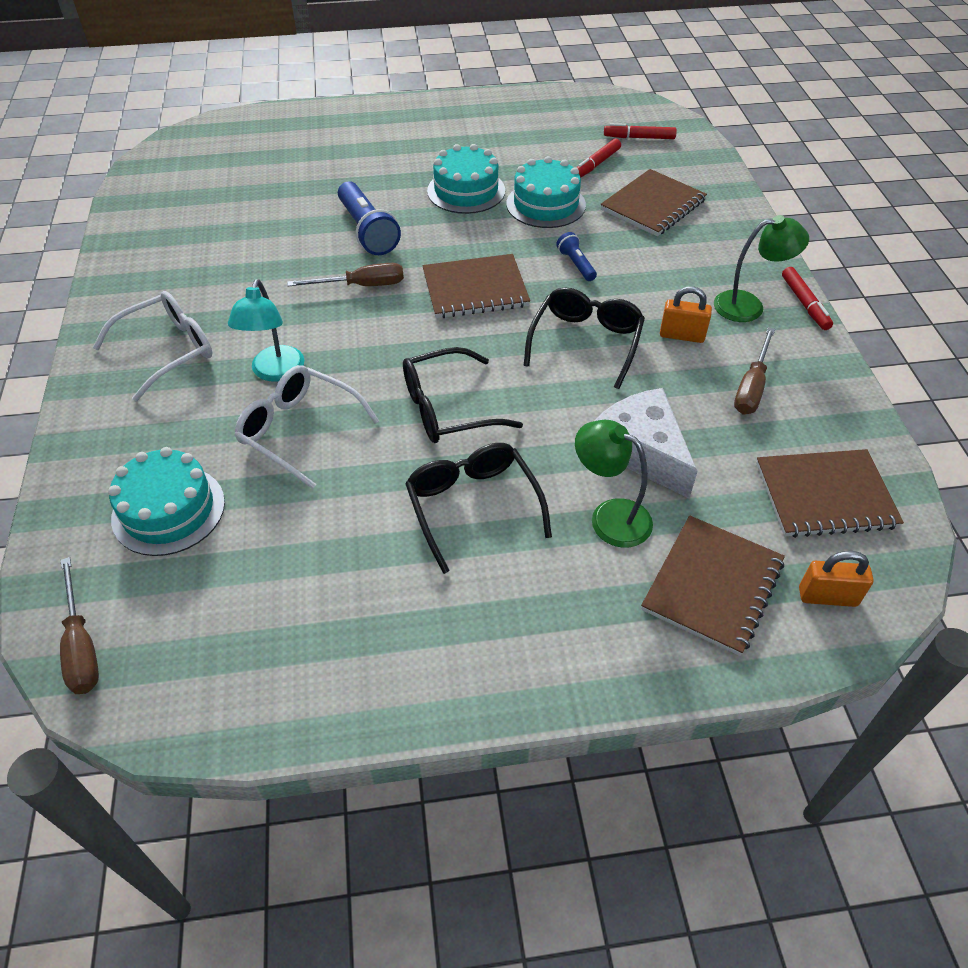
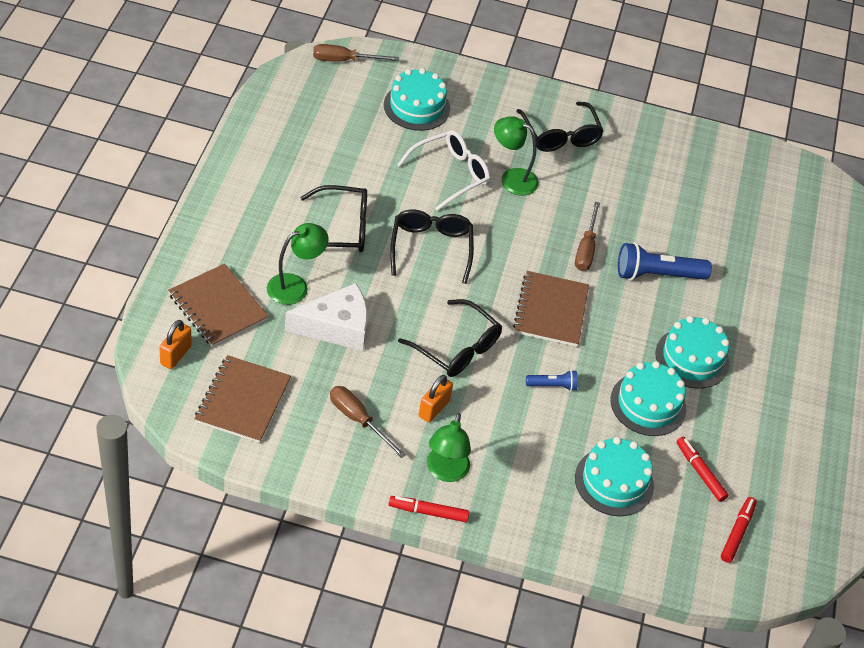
camera: 105 degrees right, 0 degrees up
white glasses [93,291,213,401] -> black glasses [517,102,604,152]
turquoise lamp [228,279,304,382] -> green lamp [494,116,539,196]
brown notebook [600,169,707,236] -> turquoise cake [575,437,654,516]

